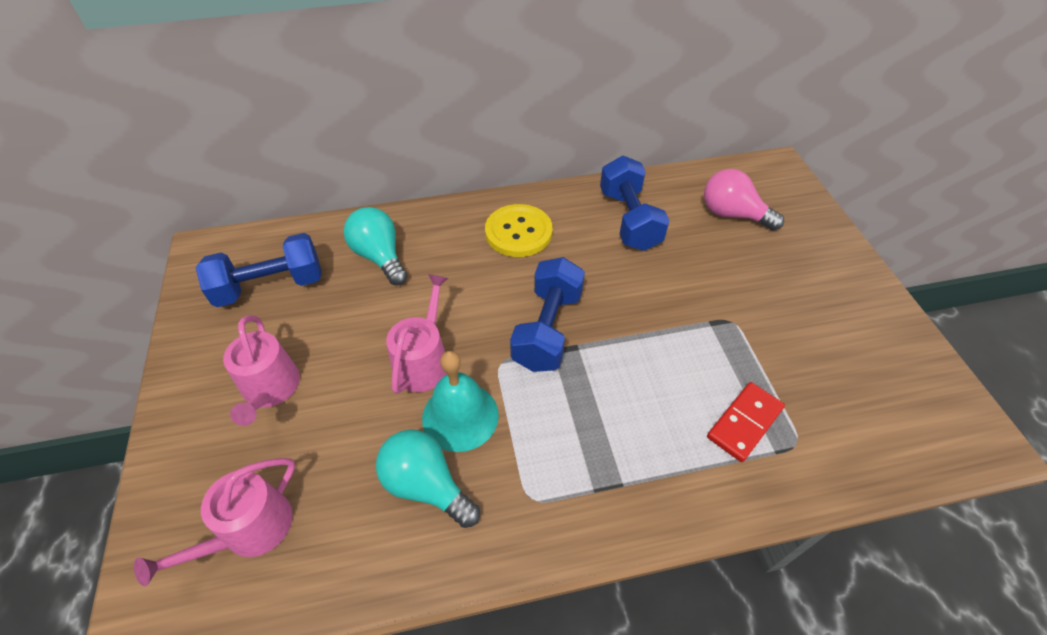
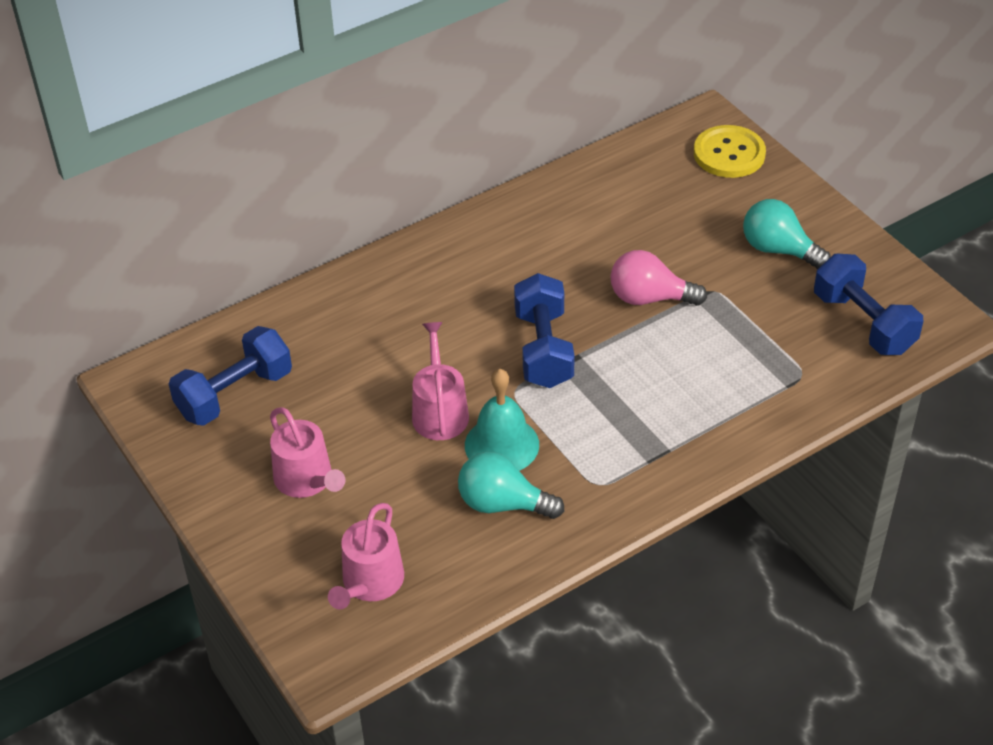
camera: 20 degrees left, 5 degrees down
turquoise light bulb [344,207,408,285] -> turquoise light bulb moved to [743,199,831,269]
yellow button [485,204,553,257] -> yellow button moved to [694,125,766,178]
blue dumbbell [600,156,670,251] -> blue dumbbell moved to [814,254,923,355]
pink light bulb [704,169,784,231] -> pink light bulb moved to [610,250,707,306]
red domino [707,382,785,462] -> none

